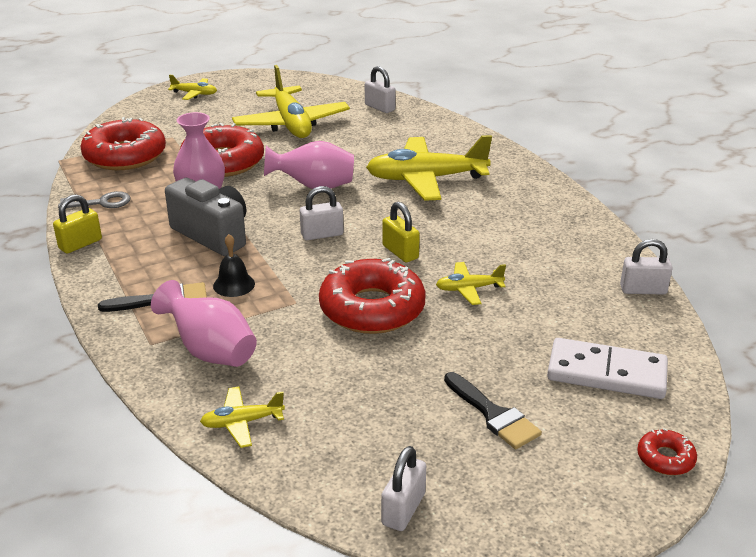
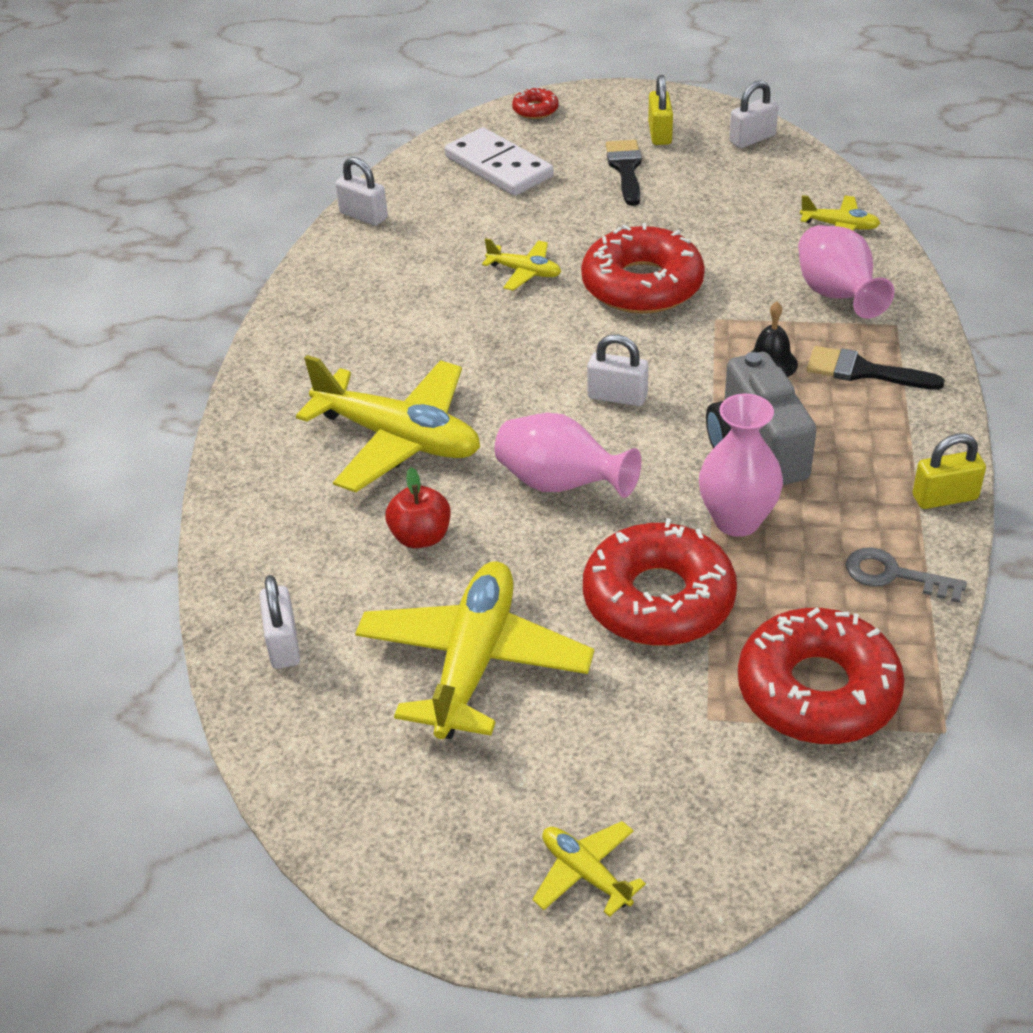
camera: 145 degrees left, 10 degrees up
yellow padlock [382,202,420,262] -> yellow padlock moved to [648,75,673,145]
none -> red apple [385,467,450,548]

